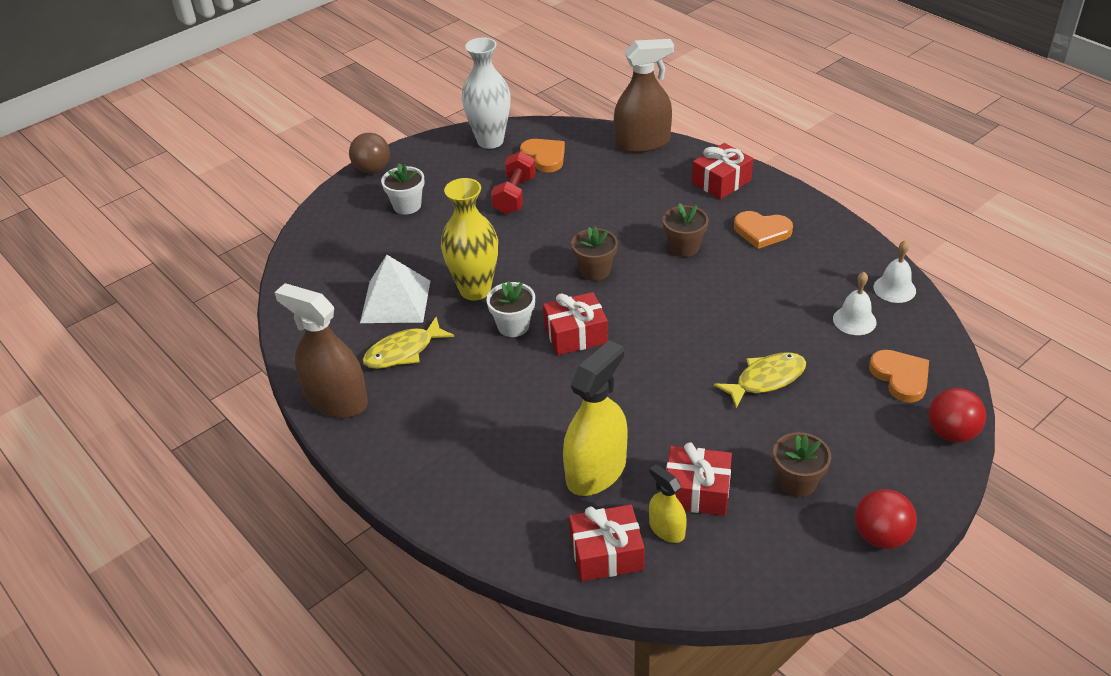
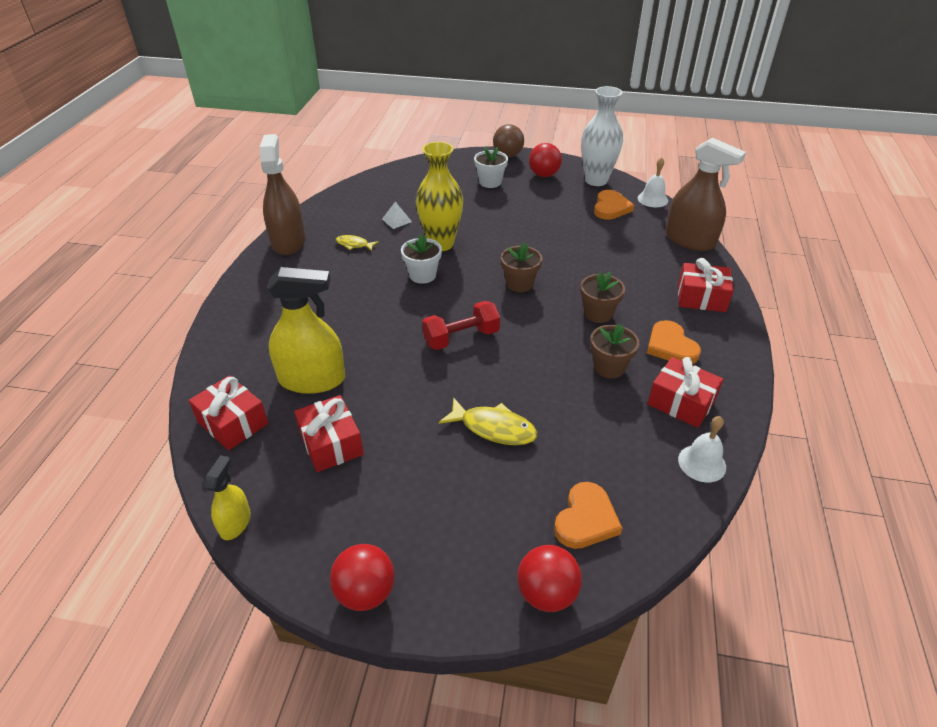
camera: 50 degrees right, 0 degrees up
white pyramid [360,255,430,323] -> white pyramid [382,202,412,229], size x0.46
yellow fish [363,317,454,369] -> yellow fish [336,235,378,251], size x0.59
red dumbbell [491,151,536,214] -> red dumbbell moved to [422,301,500,350]
red gift [543,292,608,355] -> red gift moved to [648,357,723,428]
yellow spray bottle [649,464,687,543] -> yellow spray bottle moved to [205,456,251,540]
brown flower pot [773,432,831,497] -> brown flower pot moved to [590,323,639,378]
white bell [833,272,877,335] -> white bell moved to [638,157,668,207]
none -> red ball [529,143,562,177]

